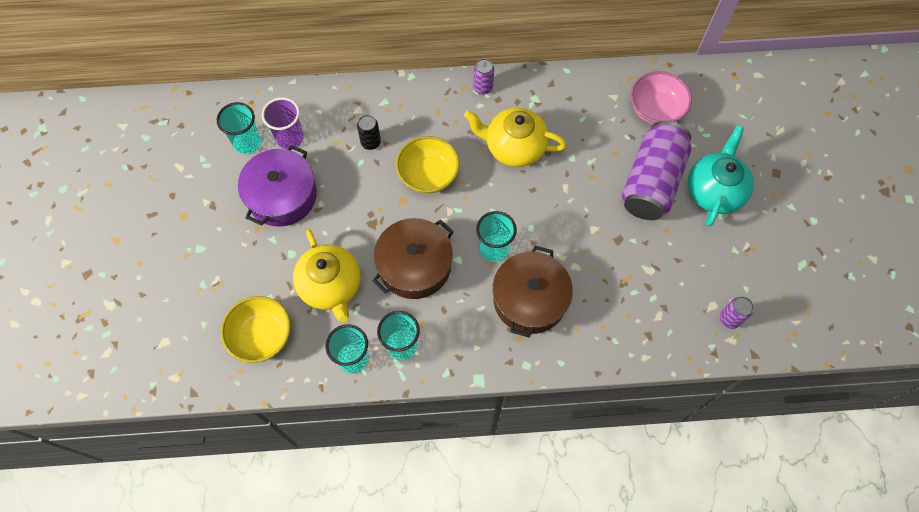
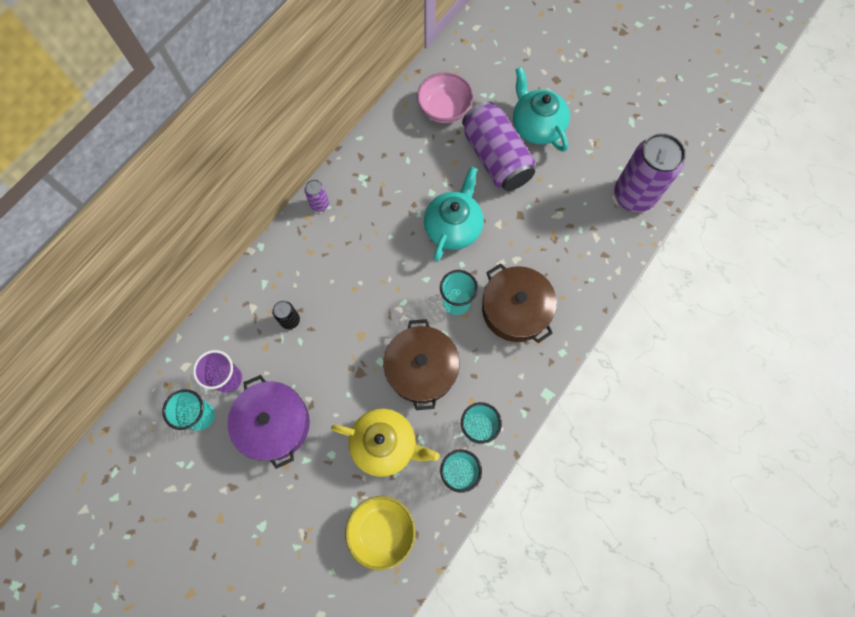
camera: 50 degrees left, 5 degrees up
yellow bowl [396,136,460,194] -> none
yellow teapot [464,108,567,167] -> none
purple can [720,297,754,329] -> purple can [614,133,685,213], size x2.30
none -> turquoise teapot [424,167,484,261]

